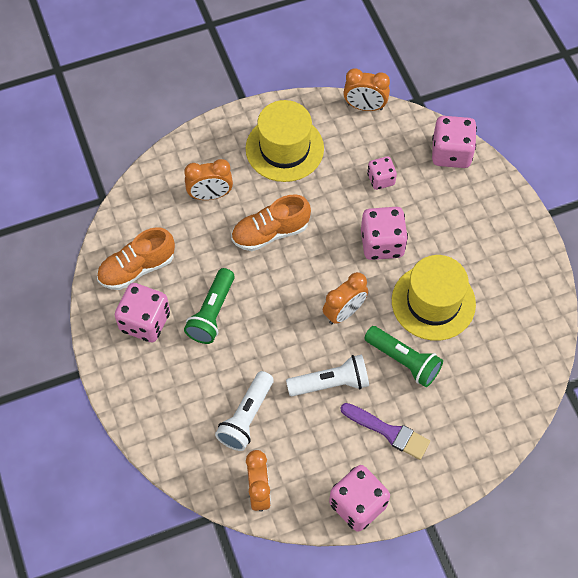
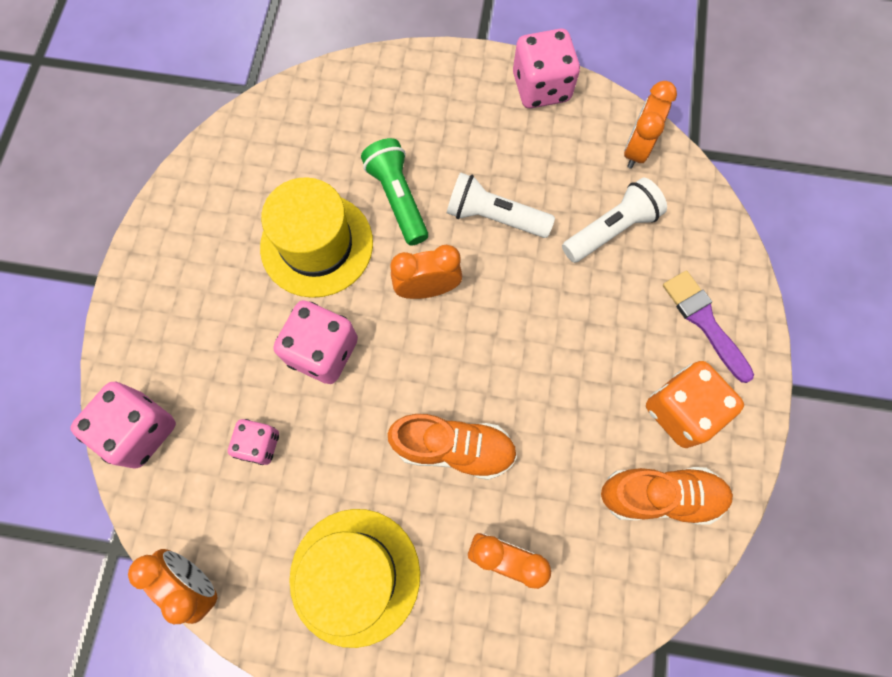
camera: 150 degrees left, 10 degrees up
pink dice [115,283,170,343] -> orange dice [646,361,744,448]
green flashlight [184,268,235,344] -> none
purple brush [341,403,430,460] -> purple brush moved to [663,271,754,383]

